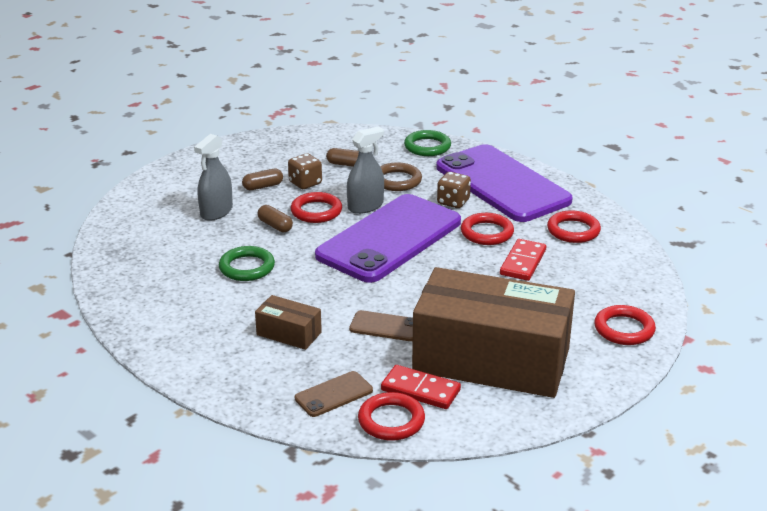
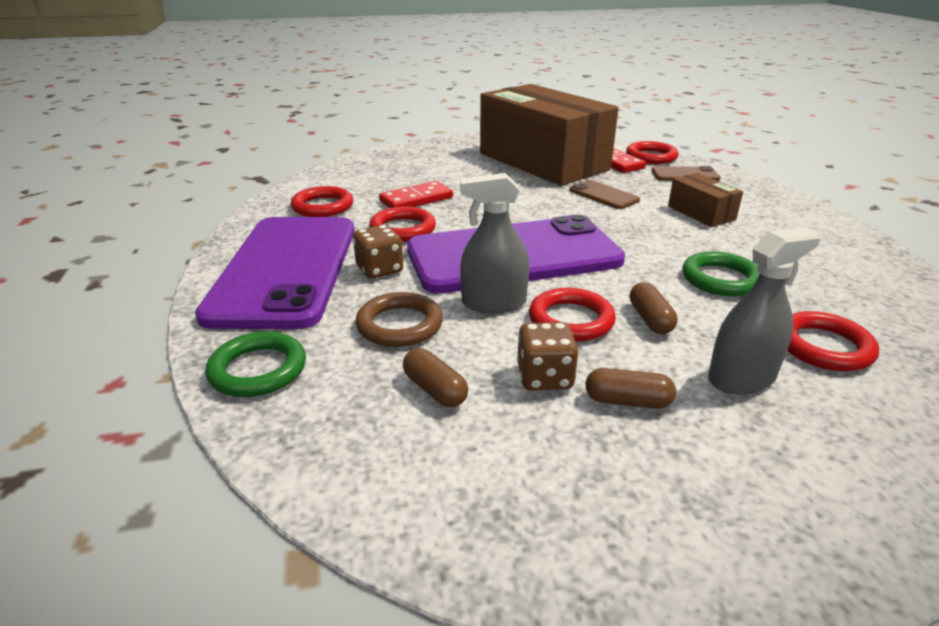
camera: 145 degrees left, 0 degrees up
red ring [594,305,656,345] -> red ring moved to [787,311,879,371]

